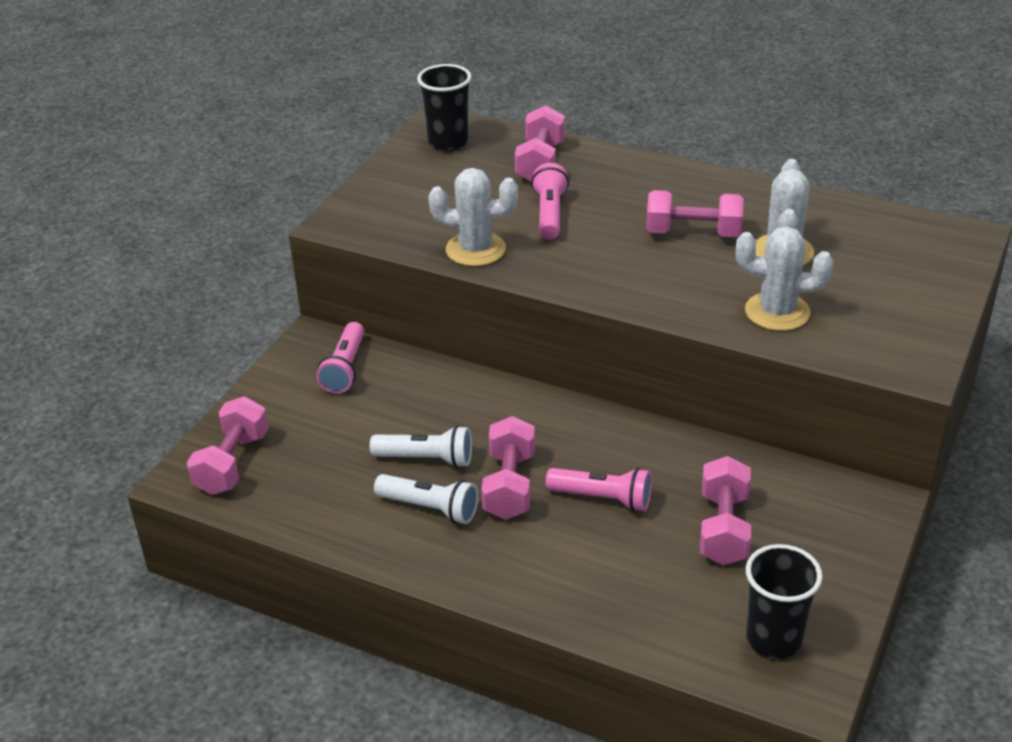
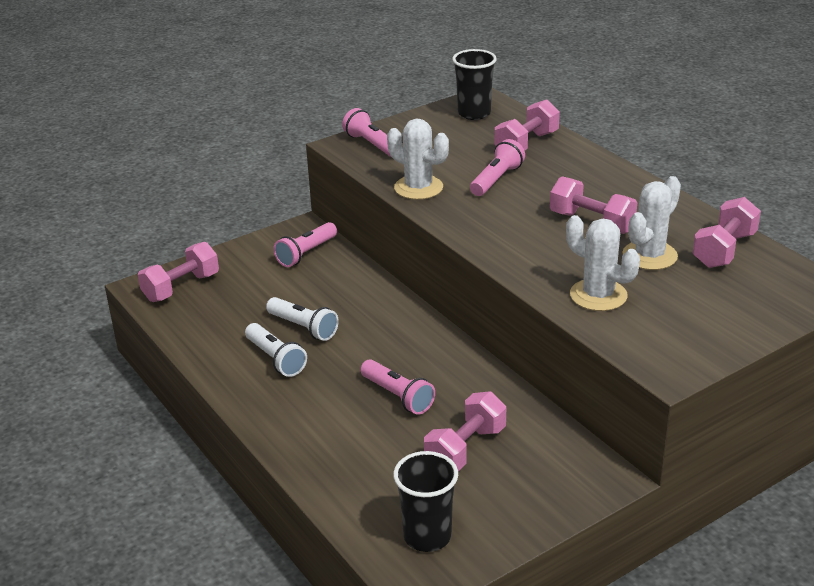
camera: 30 degrees right, 5 degrees down
pink dumbbell [481,416,535,520] -> pink dumbbell moved to [693,197,761,268]
none -> pink flashlight [342,108,391,157]

